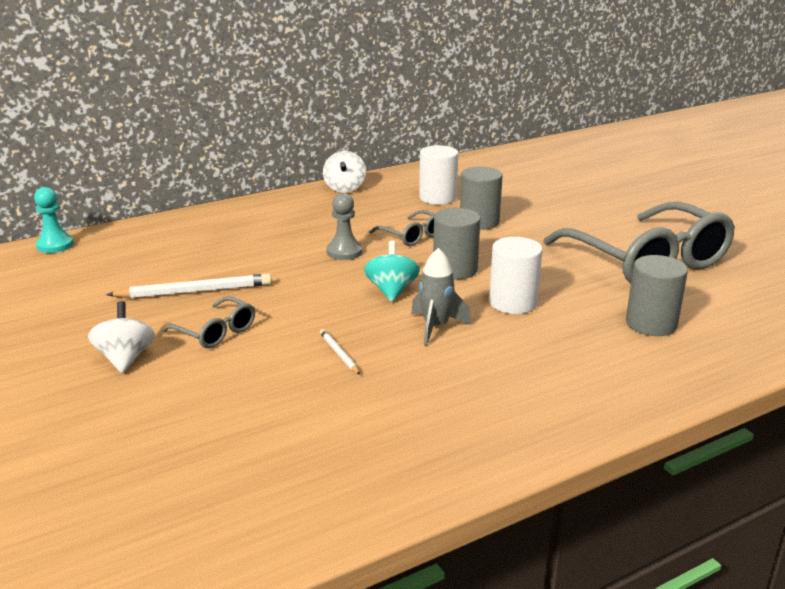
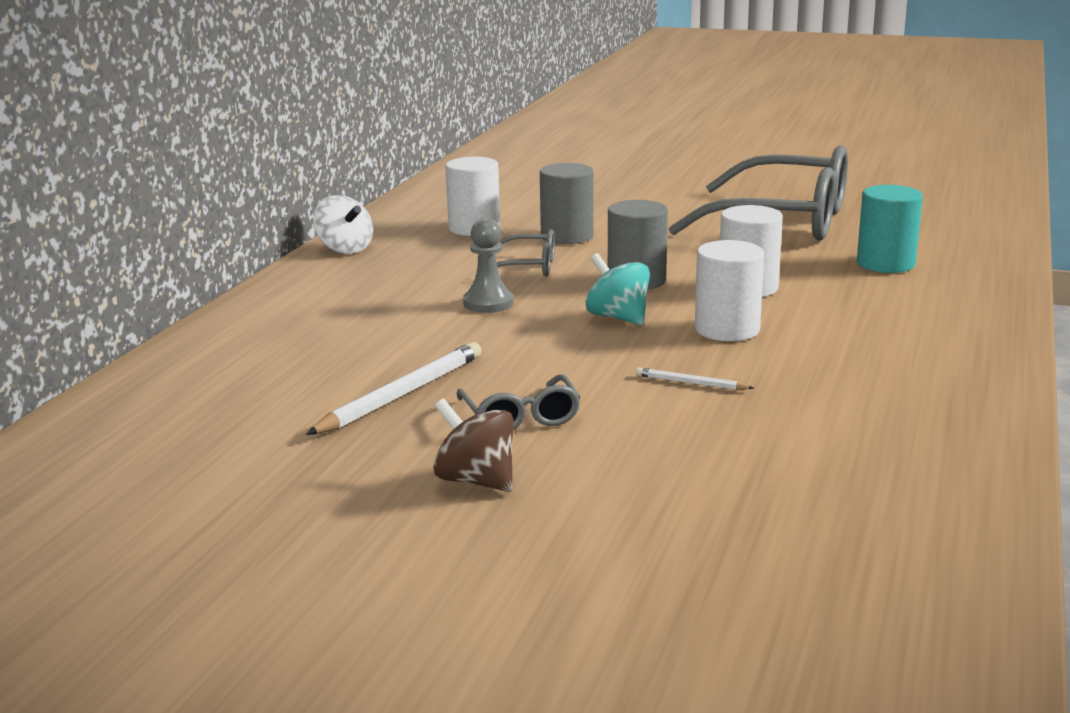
camera: 40 degrees left, 5 degrees down
turquoise pawn [34,187,74,253] -> none
white spinning top [88,301,155,373] -> brown spinning top [433,399,514,492]
grey glasses [162,296,255,348] -> grey glasses turned 75 degrees clockwise [457,375,581,430]
grey rocket [411,248,471,346] -> white cylinder [695,240,764,341]
grey cylinder [626,255,688,336] -> turquoise cylinder [857,185,923,273]

